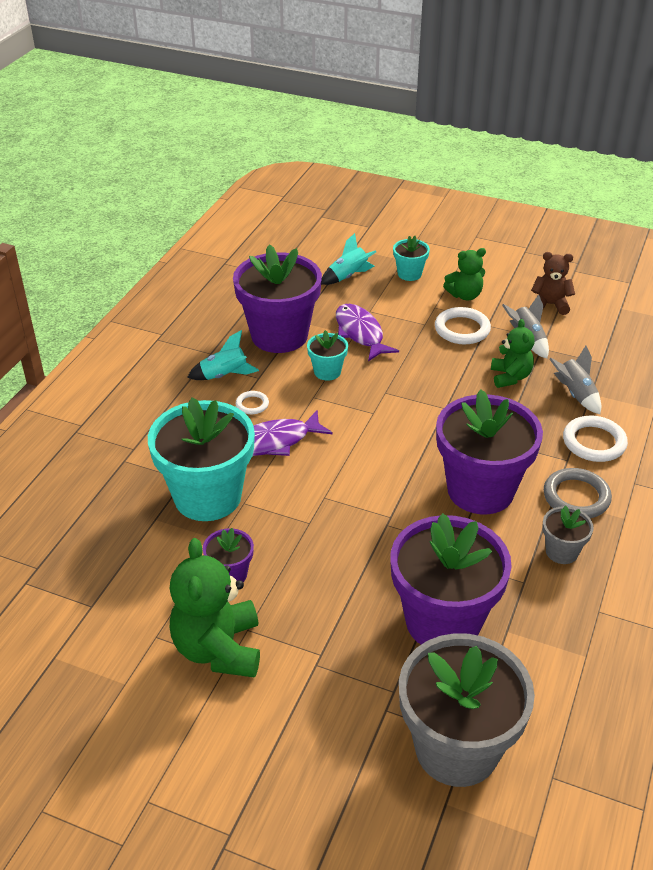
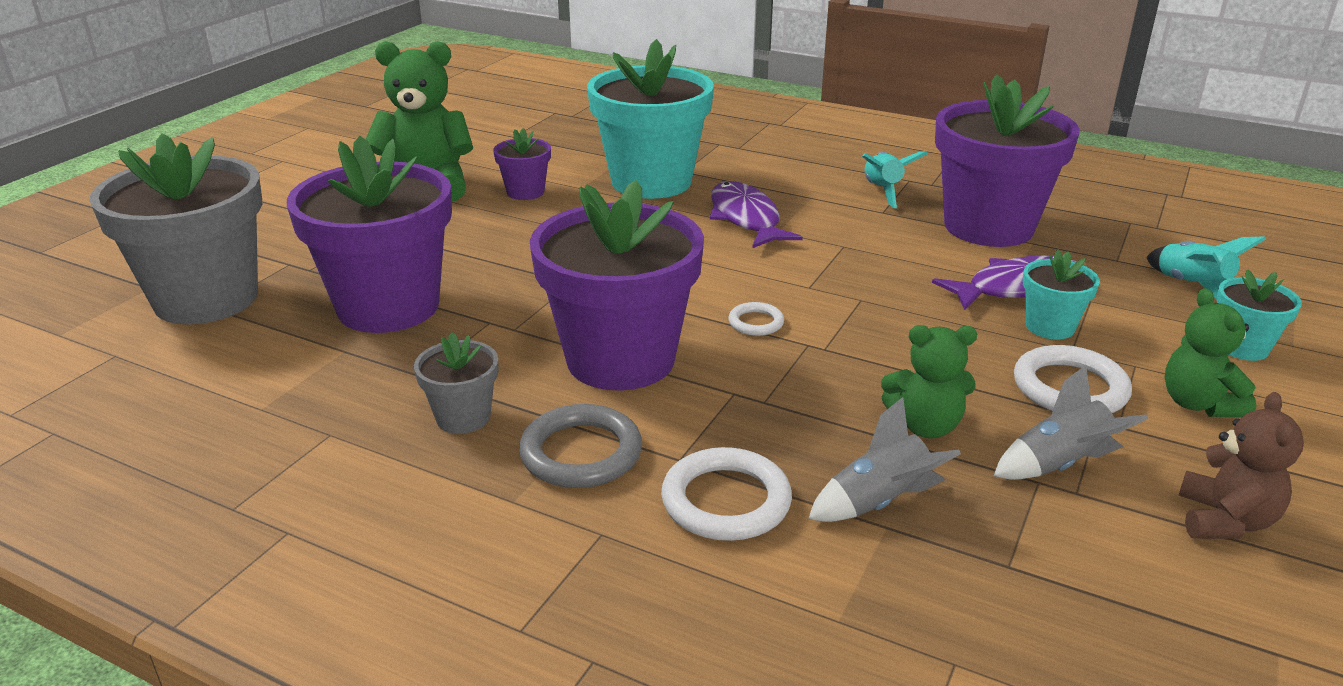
camera: 95 degrees right, 10 degrees down
white ring [236,391,269,414] -> white ring moved to [728,302,784,336]
turquoise flower pot [307,330,348,381] -> turquoise flower pot moved to [1023,250,1100,340]

